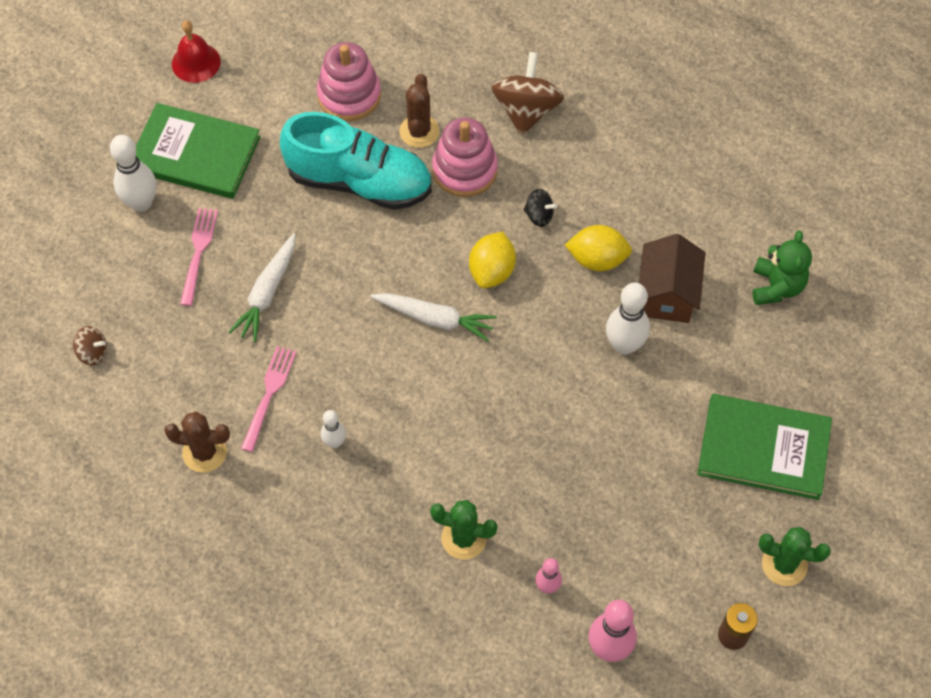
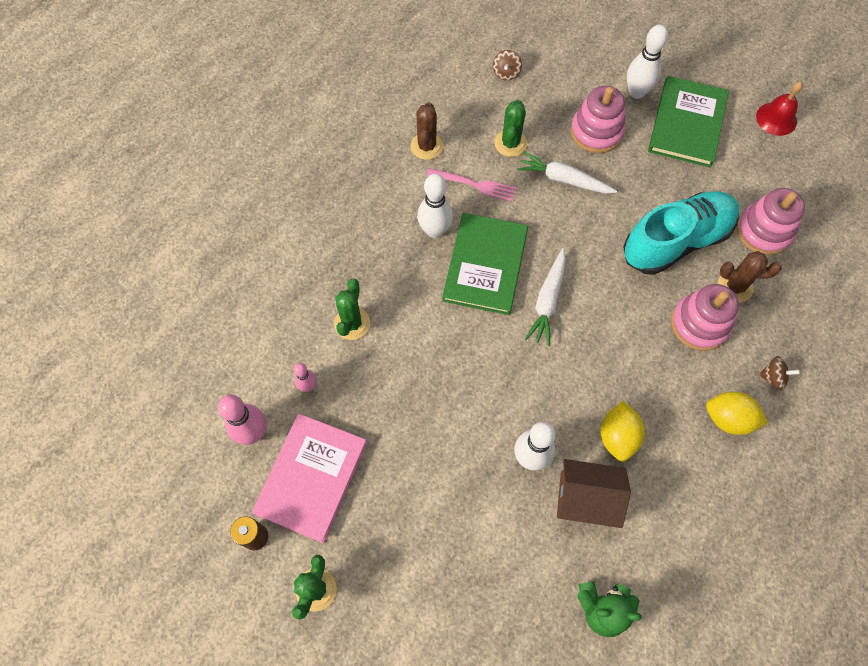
camera: 90 degrees right, 5 degrees up
pink fork [180,208,218,306] -> pink stacking toy [571,86,625,153]
turquoise shoe [280,112,432,210] -> turquoise shoe turned 135 degrees counterclockwise [623,191,739,275]
white bowling pin [321,410,346,448] -> white bowling pin [417,174,453,238], size x1.75
yellow lemon [469,232,516,288] -> yellow lemon moved to [706,391,768,435]
brown spinning top [492,52,564,136] -> brown spinning top [758,356,800,391], size x0.50
black spinning top [523,189,557,227] -> none
green book [697,394,832,500] -> green book moved to [442,213,528,315]
none -> pink book [252,414,367,543]
none -> green cactus [494,100,527,157]

